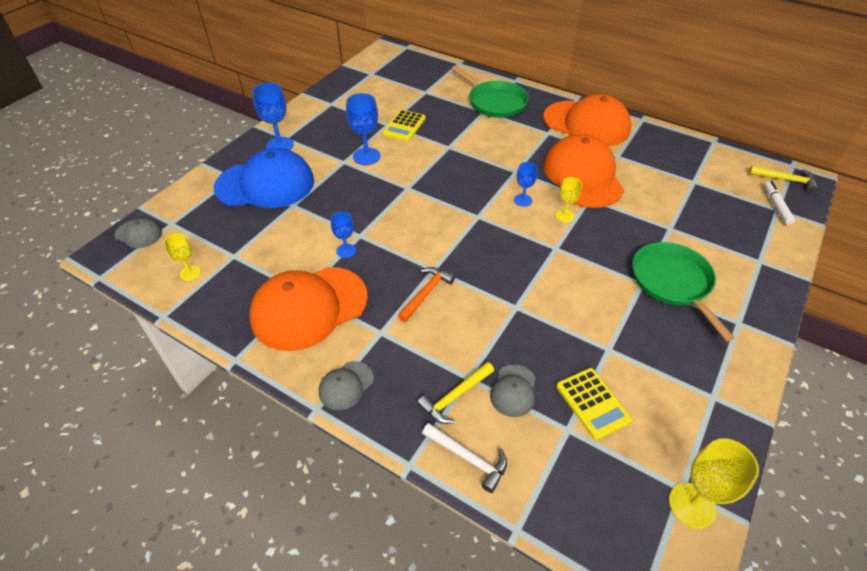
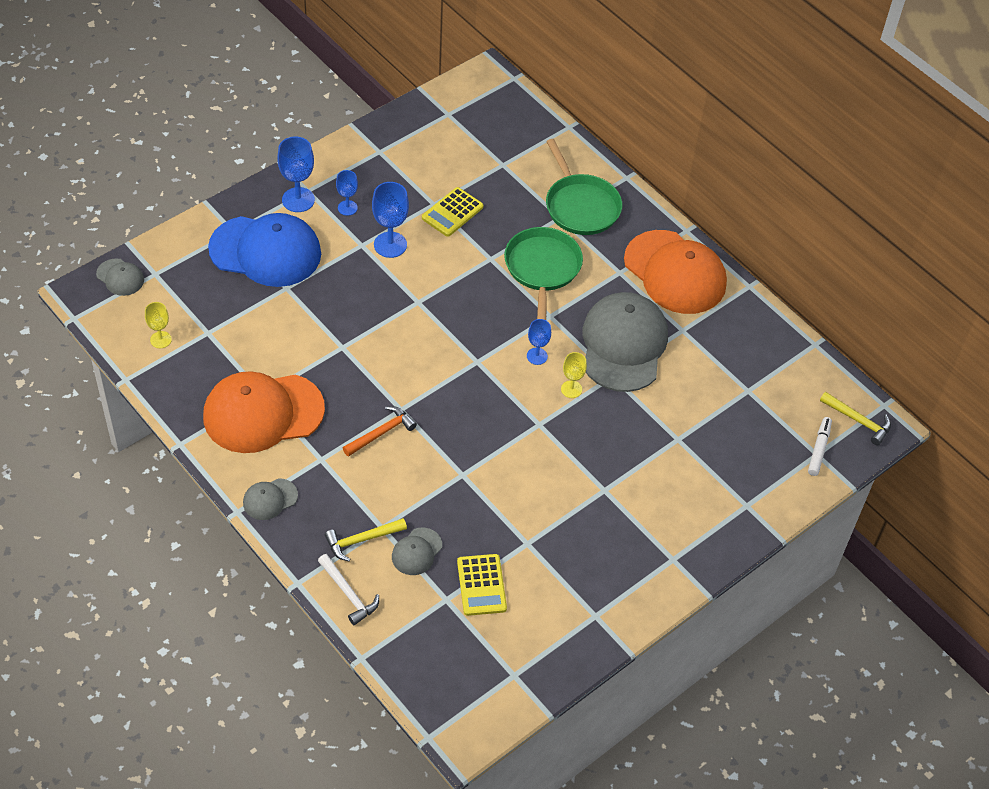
camera: 15 degrees right, 5 degrees up
blue goblet [331,211,356,258] -> blue goblet moved to [336,170,358,216]
orange cap [543,134,624,208] -> grey cap [583,292,668,392]
green pan [632,242,735,341] -> green pan moved to [504,227,583,320]
yellow goblet [669,438,759,529] -> none

